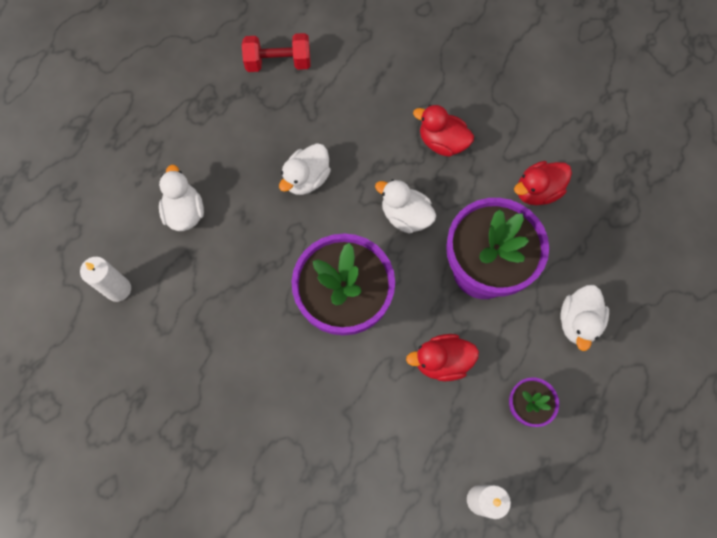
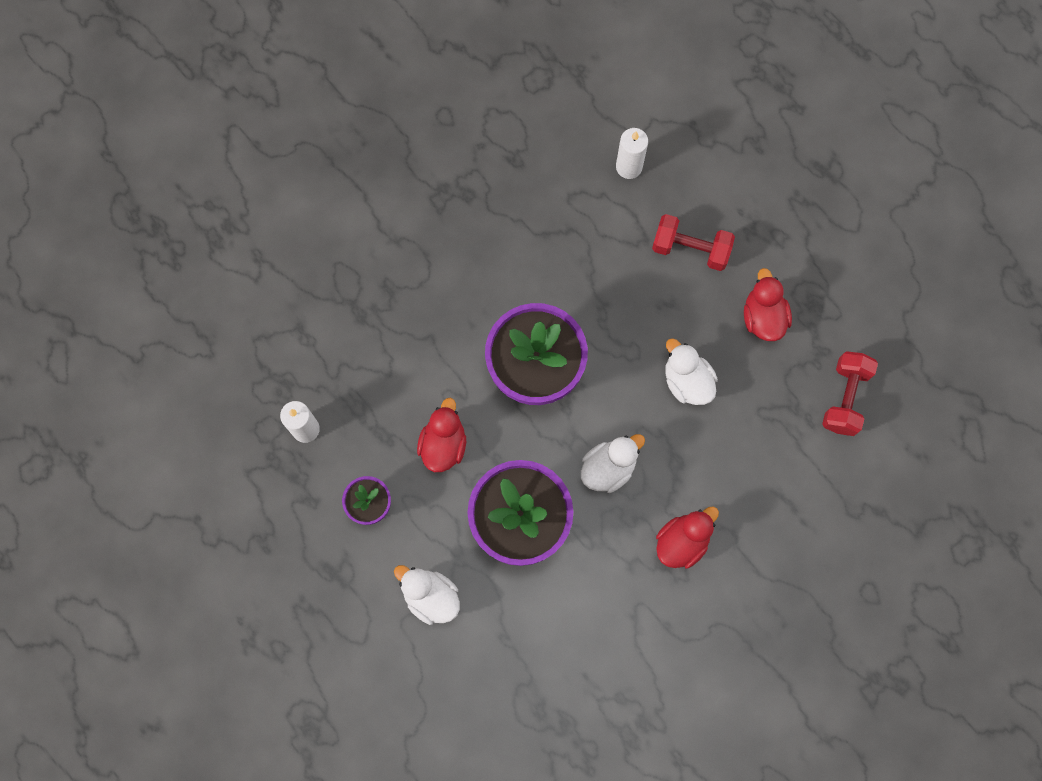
camera: 110 degrees right, 5 degrees up
white duck [159,165,204,231] -> red dumbbell [652,214,735,271]
red duck [514,161,572,205] -> red duck moved to [744,268,792,341]

